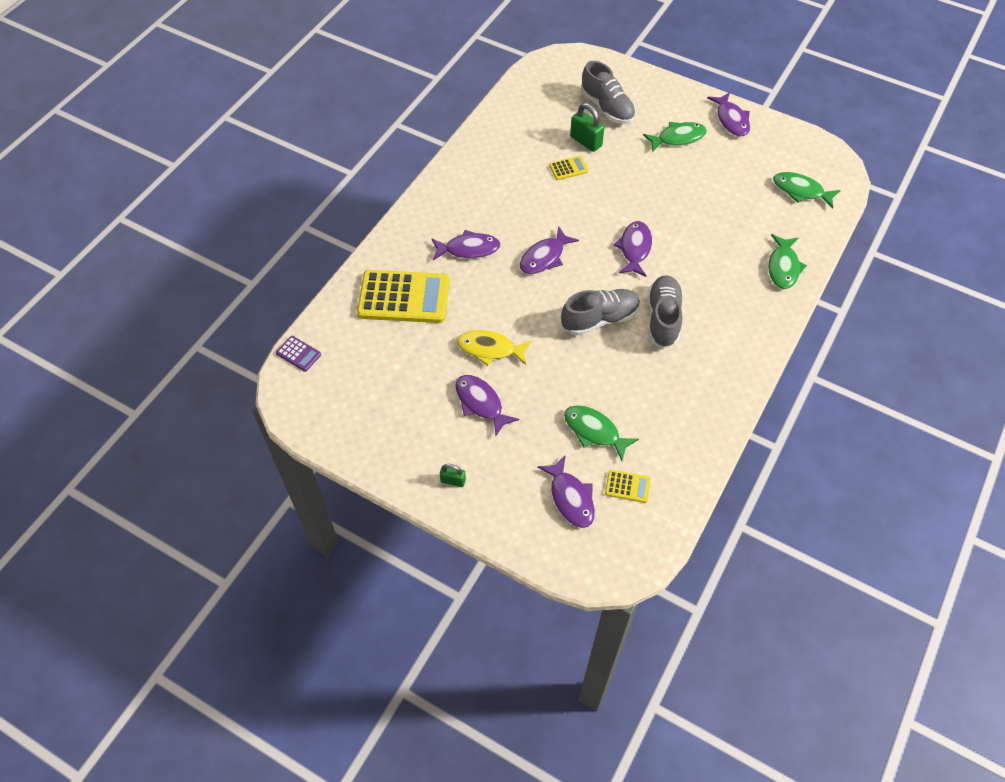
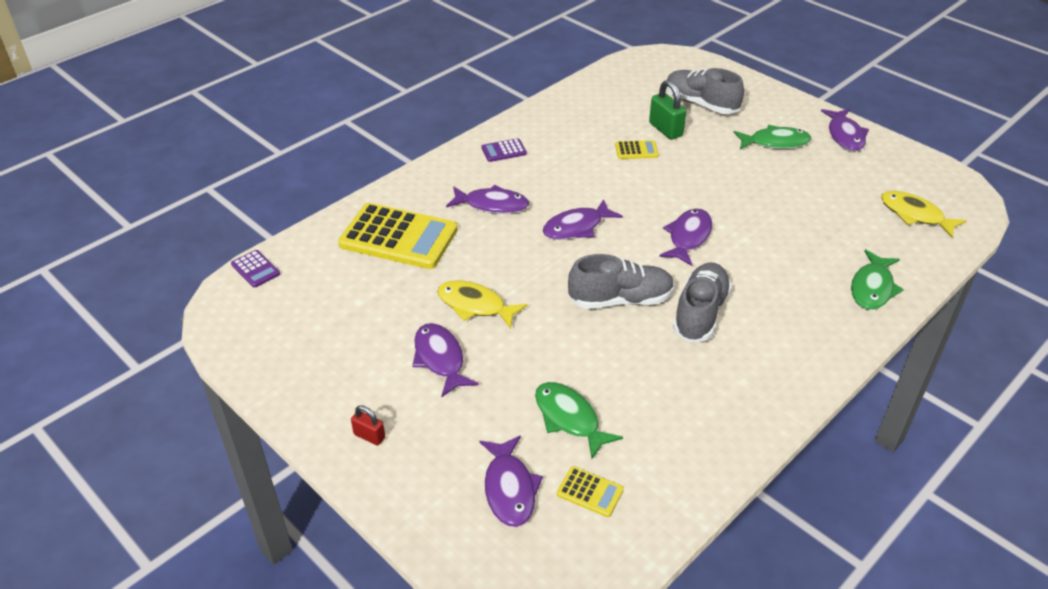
camera: 15 degrees right, 15 degrees down
green padlock [440,464,466,487] -> red padlock [351,405,385,446]
grey shoe [581,61,636,124] -> grey shoe turned 150 degrees clockwise [666,68,744,114]
green fish [773,172,841,209] -> yellow fish [881,191,967,238]
none -> purple calculator [481,138,527,162]

